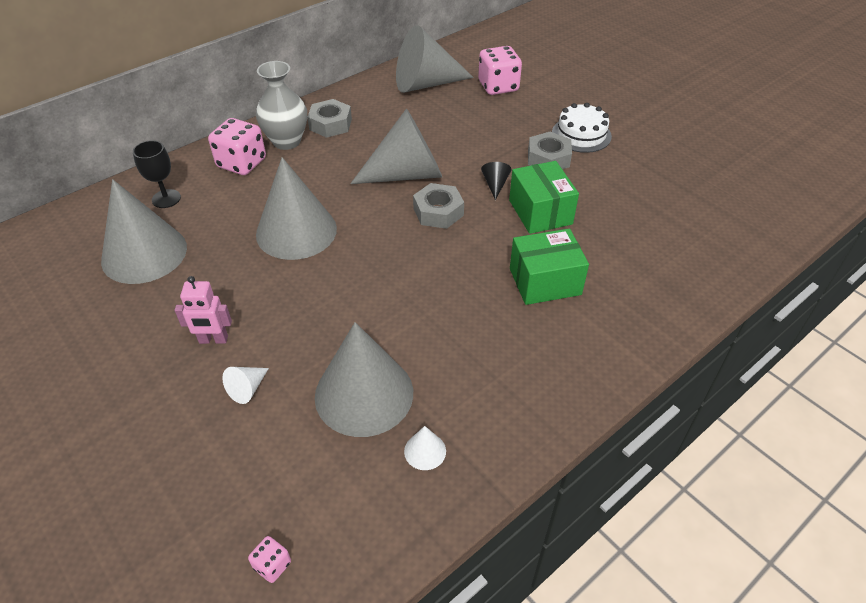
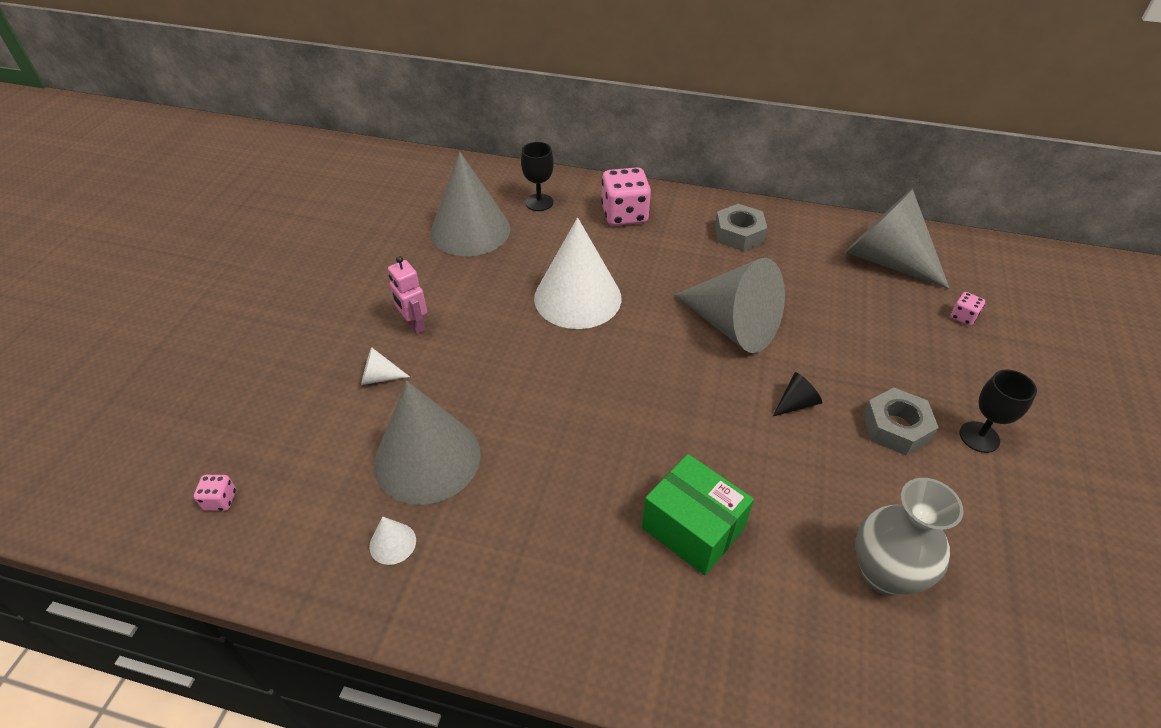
camera: 55 degrees right, 0 degrees up
grey vase [256,61,307,150] -> grey vase moved to [855,478,964,596]
grey cone [256,157,337,260] -> white cone [534,218,621,329]
grey nut [413,183,464,229] -> none
pink dice [478,46,522,95] -> pink dice [950,292,985,326], size x0.47
green box [509,161,579,234] -> none
white cake [552,103,612,153] -> black goblet [960,369,1037,453]

